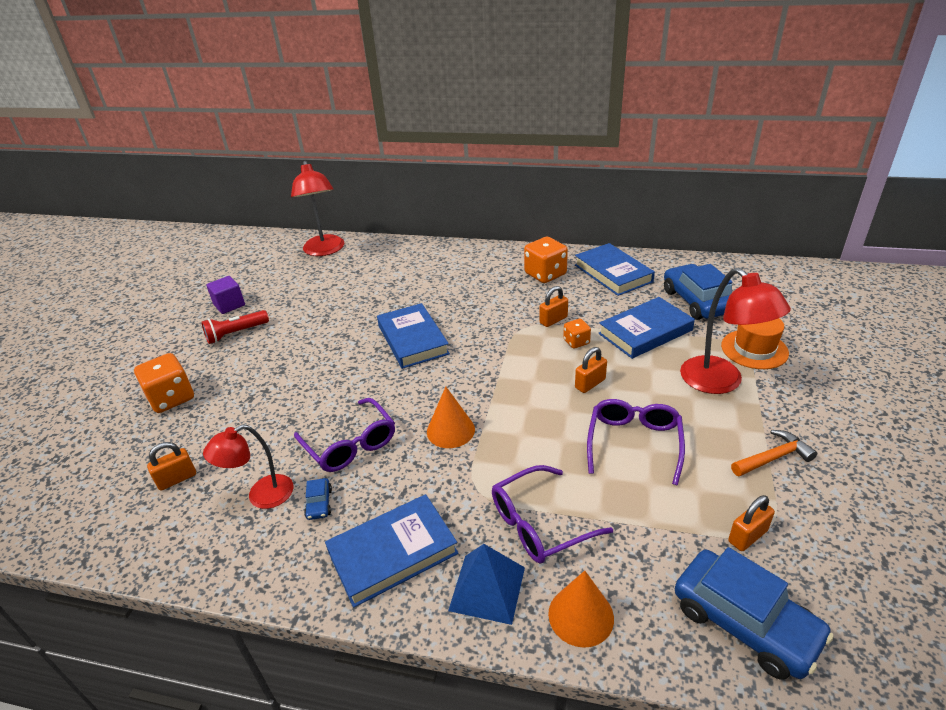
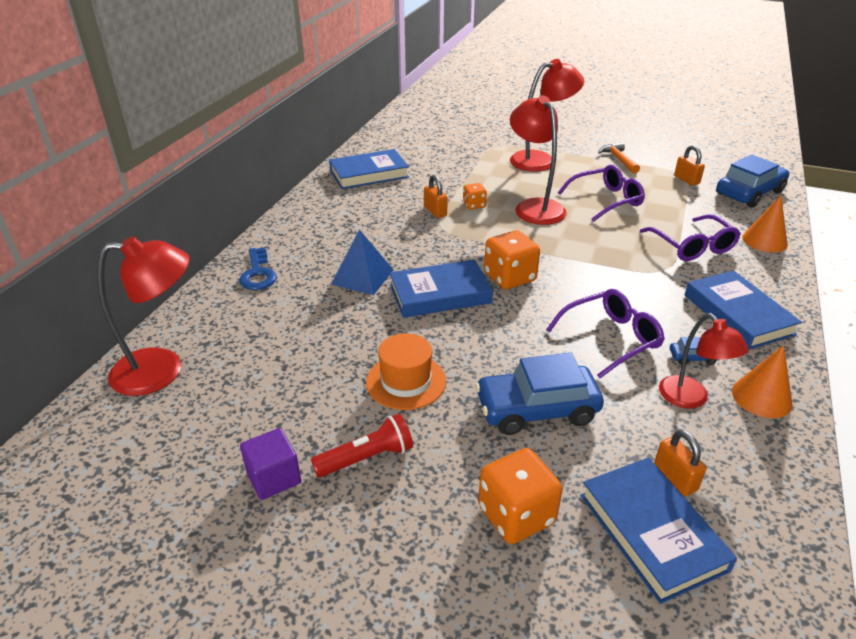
camera: 85 degrees left, 0 degrees up
red flashlight [201,310,269,344] -> red flashlight turned 90 degrees counterclockwise [311,413,413,478]
orange cone [427,387,475,448] -> orange cone moved to [732,345,792,418]
blue pyramid [448,544,525,625] -> blue pyramid moved to [331,229,394,295]
orange dice [524,237,568,283] -> orange dice moved to [484,230,540,290]
orange padlock [575,347,607,393] -> red lamp [510,95,567,225]
purple glasses [587,399,685,485] -> purple glasses turned 135 degrees clockwise [558,165,645,222]
blue book [598,297,695,359] -> blue book moved to [580,457,737,604]
blue car [664,264,732,320] -> blue car moved to [475,353,604,435]
orange hat [721,318,789,369] -> orange hat moved to [366,333,446,410]
none -> blue key [239,247,277,290]

